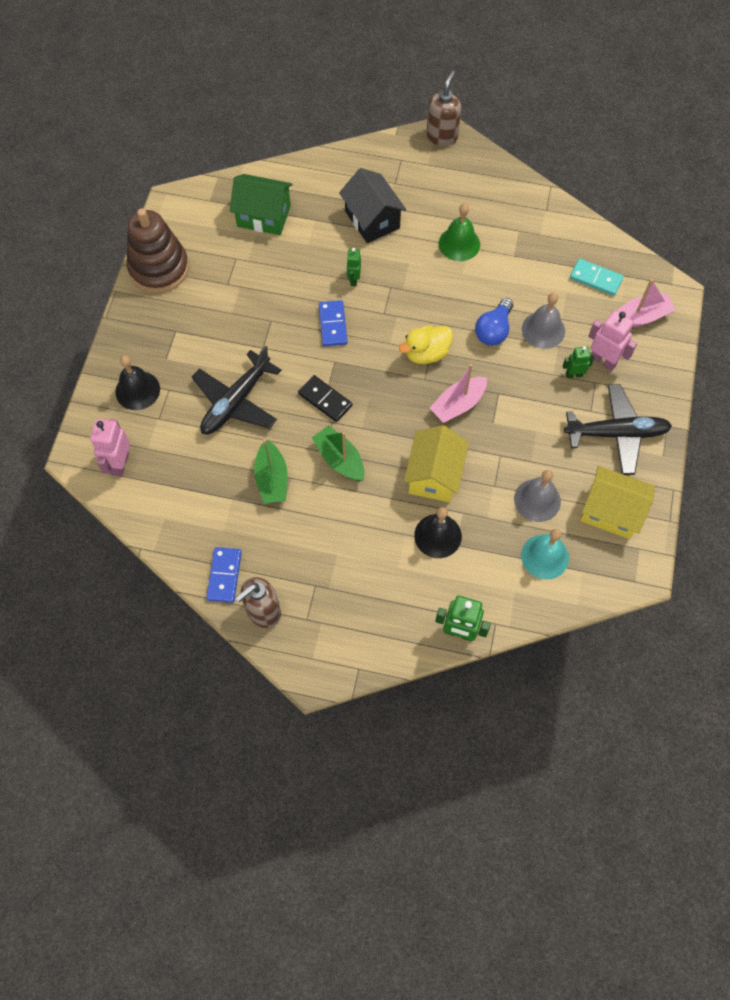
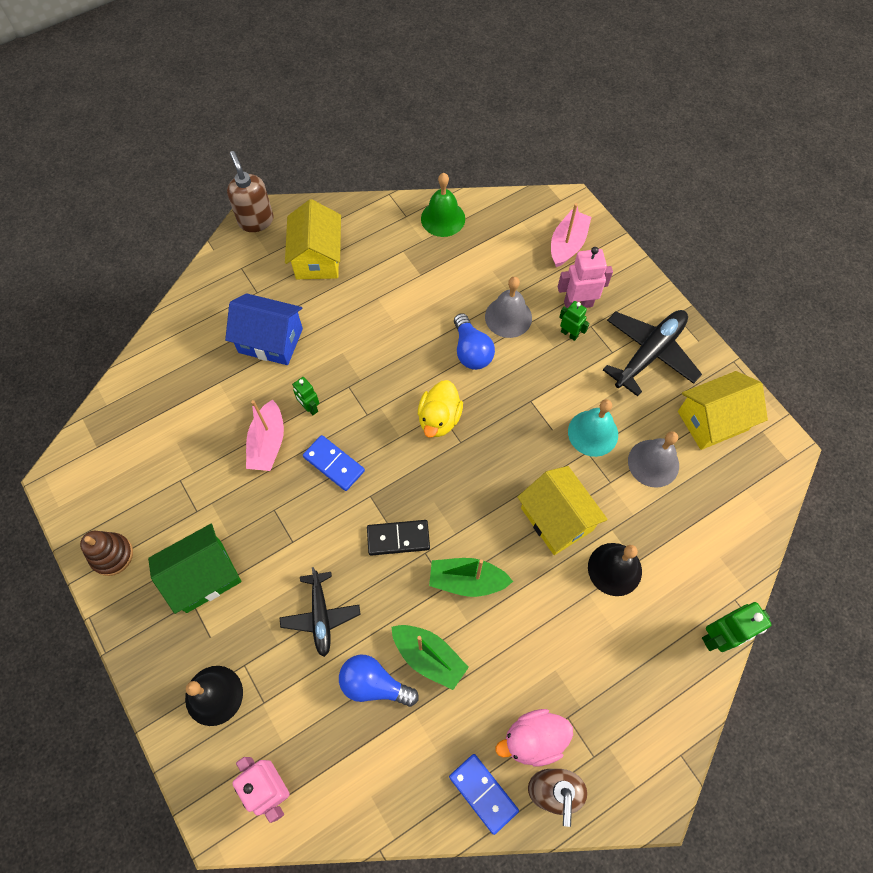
camera: 45 degrees left, 0 degrees up
brown stacking toy [126,208,189,293] -> brown stacking toy [80,531,133,576], size x0.55
black plane [192,345,281,434] -> black plane [280,567,361,657], size x0.65
green house [230,174,293,235] -> green house moved to [148,524,241,614]
black house [339,168,406,243] -> blue house [225,293,303,365]
pink boat [430,364,487,423] -> pink boat moved to [246,399,284,471]
green bell [439,203,480,261] -> green bell moved to [421,173,465,237]
turquoise bell [521,529,569,580] -> turquoise bell moved to [568,399,618,457]
green robot [563,346,594,378] -> green robot turned 90 degrees clockwise [559,301,590,341]
turquoise domino [570,258,624,296] -> none
none -> yellow house [285,199,341,279]
none -> blue light bulb [339,655,419,707]
none -> pink duck [495,709,573,767]

